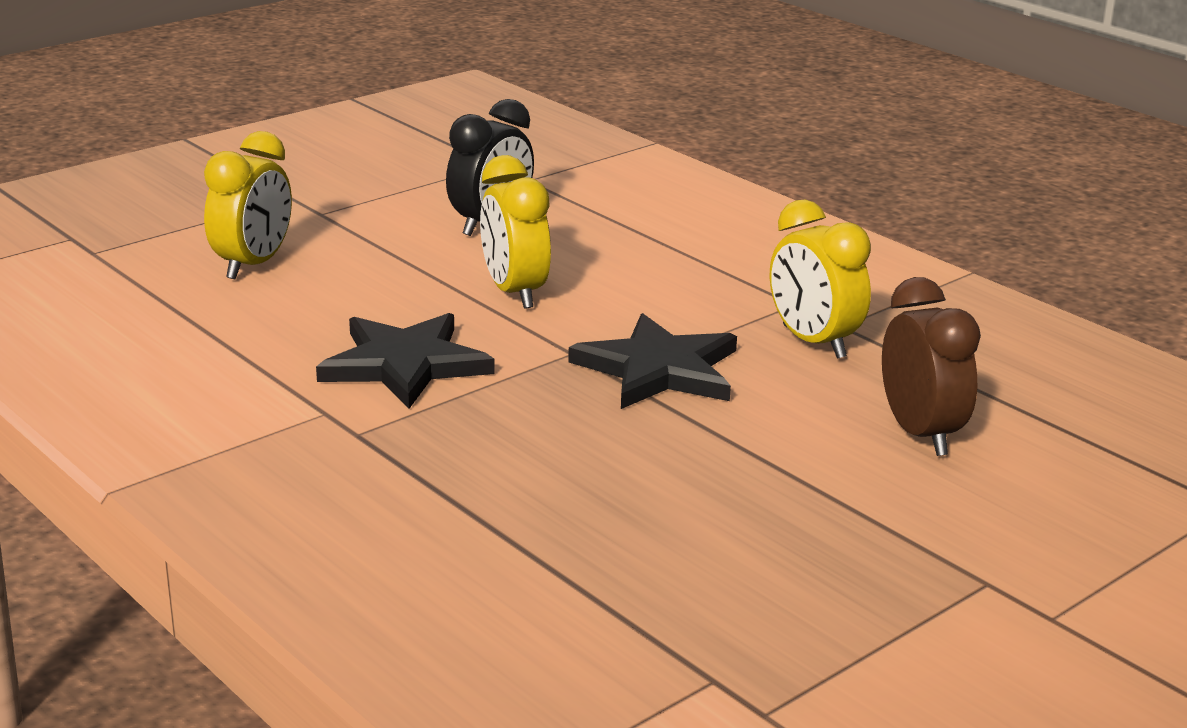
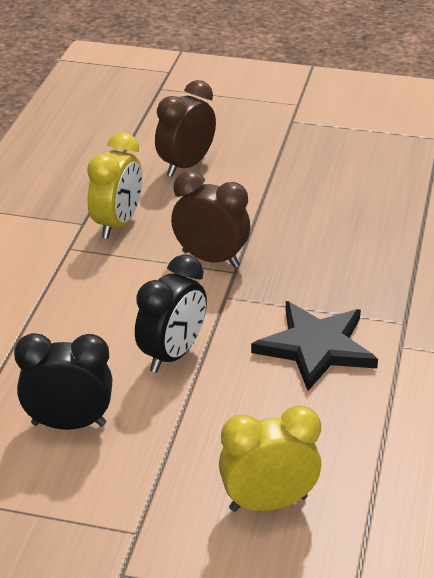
camera: 125 degrees left, 10 degrees up
yellow clock [480,155,551,309] -> black clock [135,254,207,373]
black star [568,313,737,409] -> brown clock [171,171,250,268]

